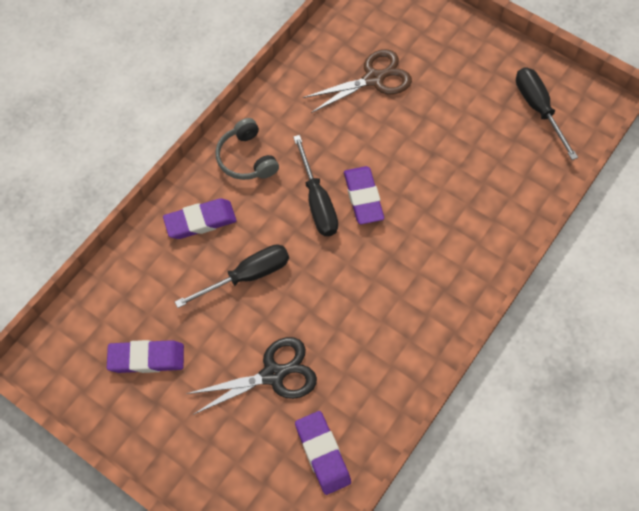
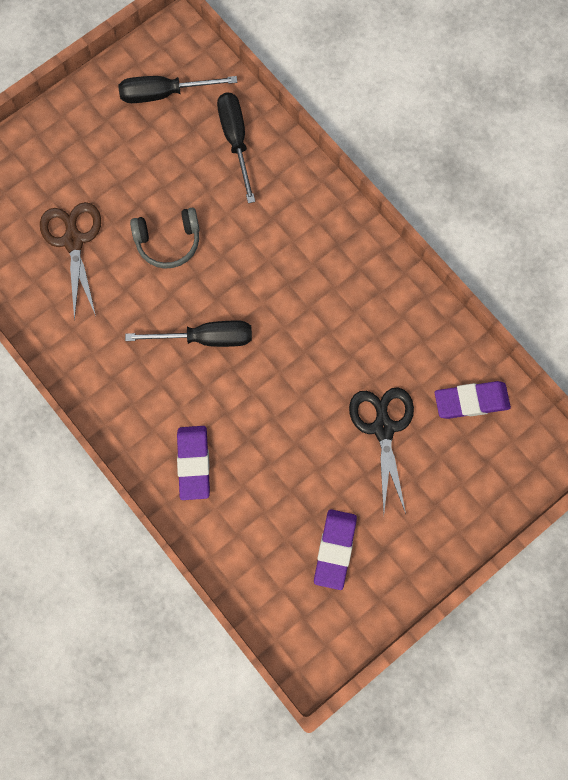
camera: 75 degrees left, 10 degrees up
black screwdriver [175,244,289,308] -> black screwdriver moved to [217,92,255,203]
grey headphones [216,118,279,180] -> grey headphones moved to [130,208,200,269]
purple eraser [344,166,384,224] -> none

